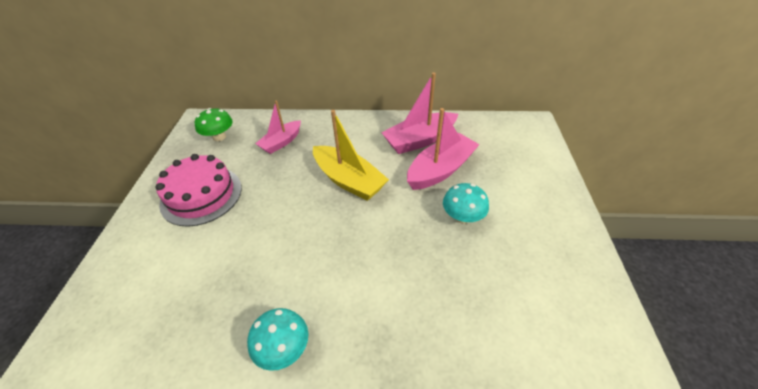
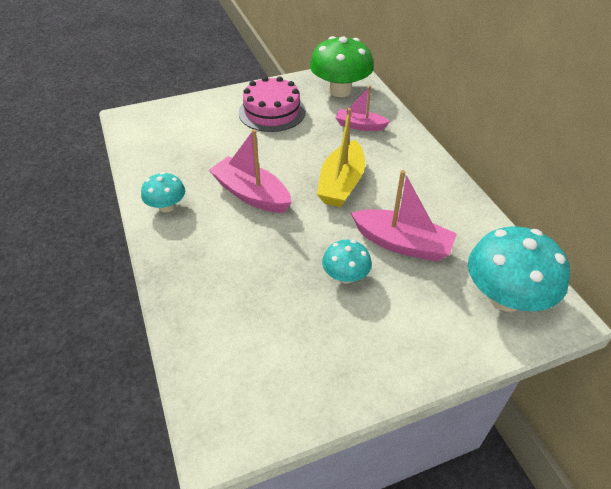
camera: 65 degrees right, 0 degrees up
green mushroom [195,108,233,141] -> green mushroom [310,36,374,97], size x1.85
pink boat [381,72,458,154] -> pink boat moved to [209,129,292,213]
none -> turquoise mushroom [468,226,570,312]

